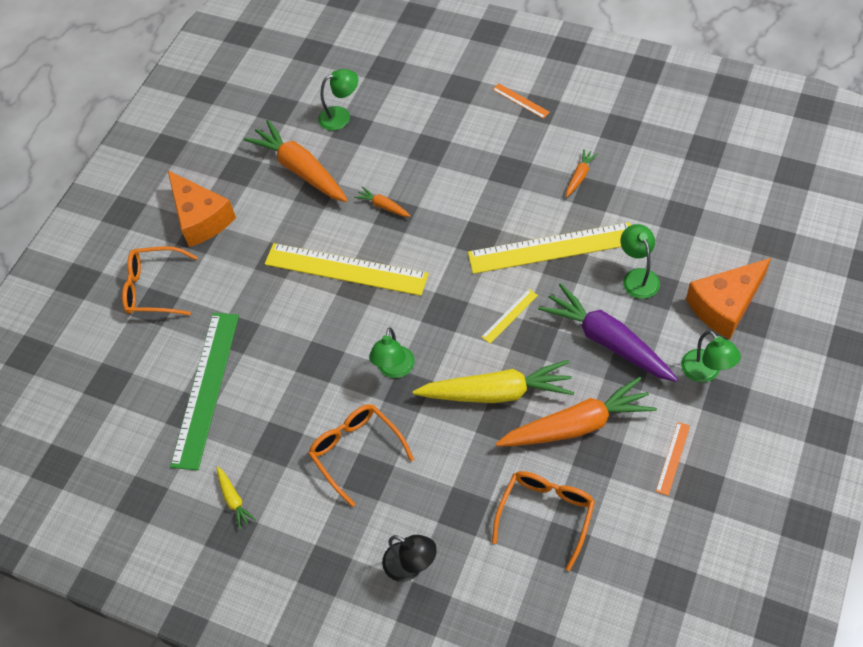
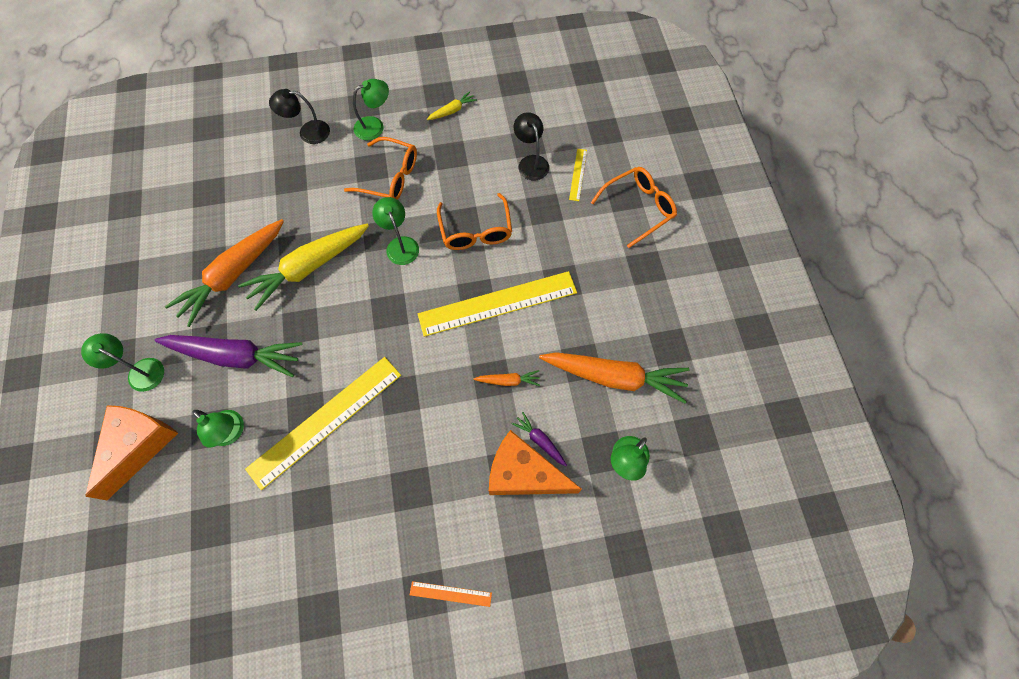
camera: 140 degrees right, 10 degrees up
orange cheese [168,170,236,247] -> orange cheese moved to [489,430,582,495]
green ruler [170,313,239,471] -> black lamp [514,112,549,180]
yellow carrot [216,466,256,529] -> yellow carrot turned 120 degrees clockwise [427,91,477,120]
yellow ruler [481,289,538,343] -> yellow ruler moved to [569,149,587,201]
orange glasses [492,471,595,571] -> orange glasses moved to [437,193,512,250]
orange carrot [566,149,598,197] -> none
orange ruler [656,422,690,496] -> none
none -> green lamp [353,79,389,140]
none -> purple carrot [511,412,567,466]

